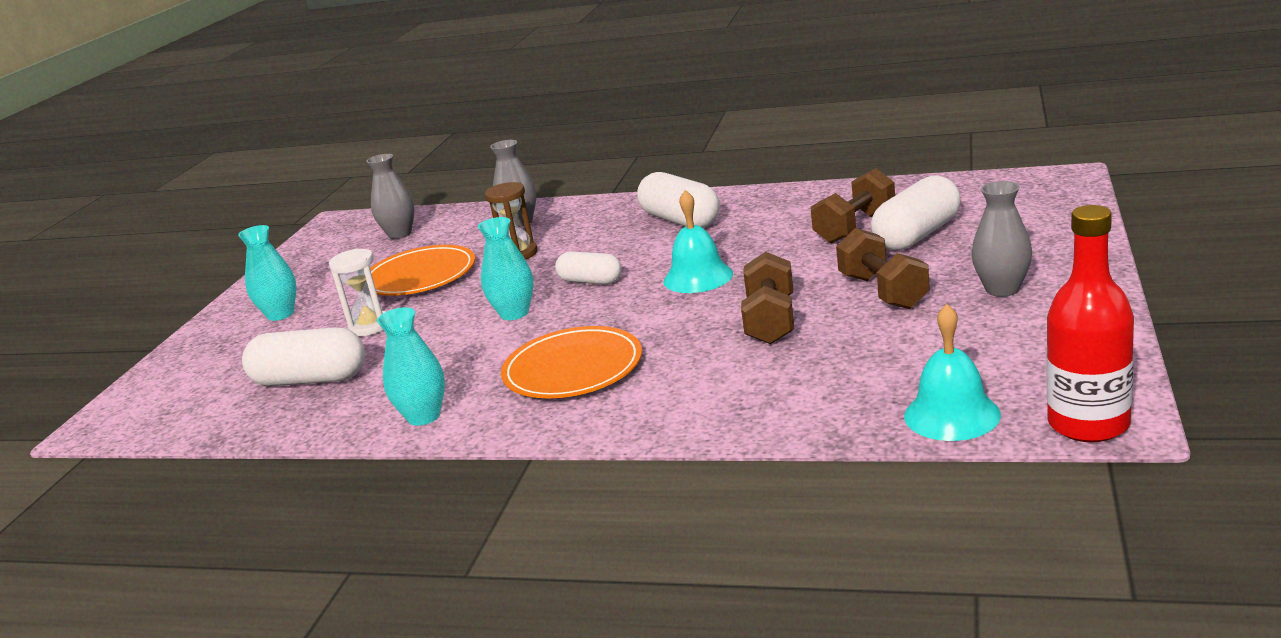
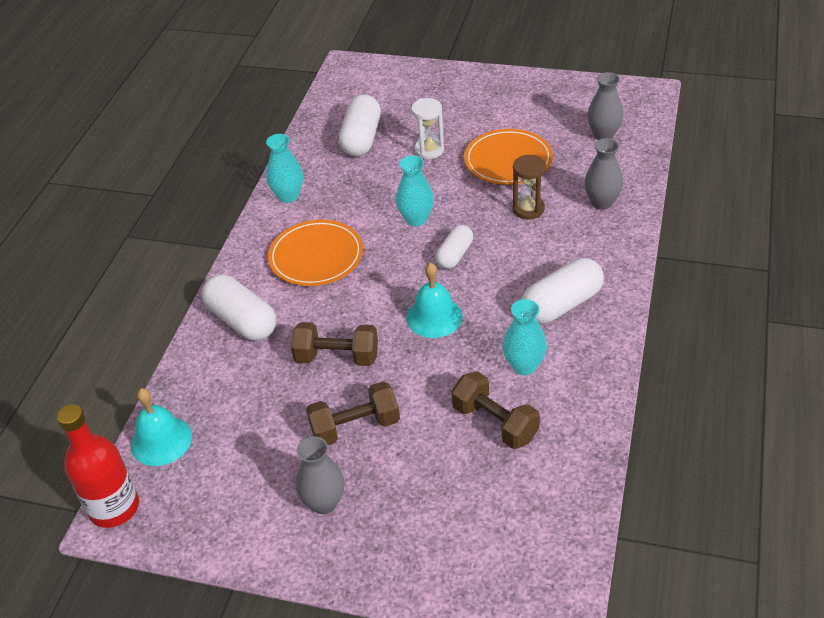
camera: 90 degrees right, 20 degrees up
turquoise vase [238,225,297,321] -> turquoise vase moved to [503,299,547,375]
white capsule [871,176,960,250] -> white capsule moved to [202,274,276,341]

